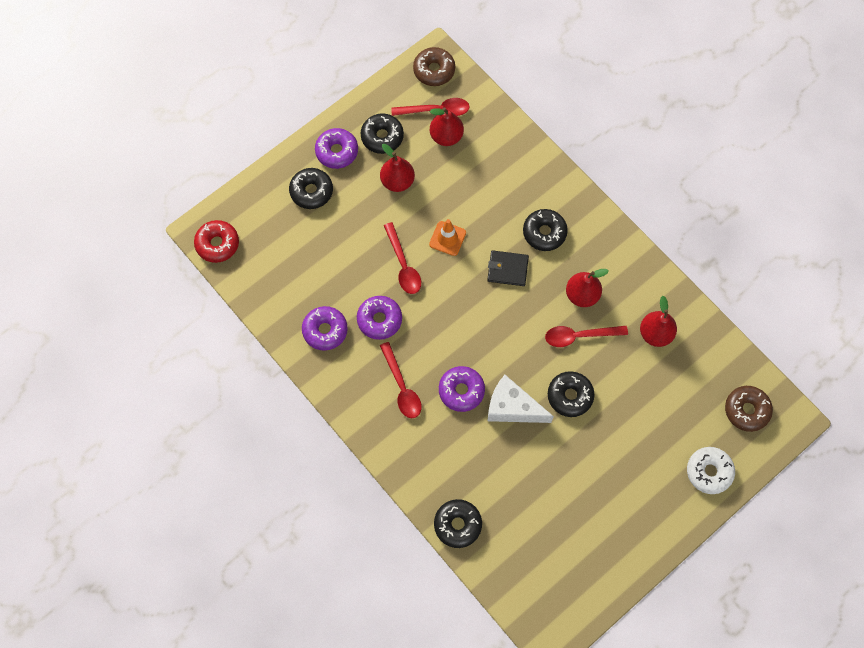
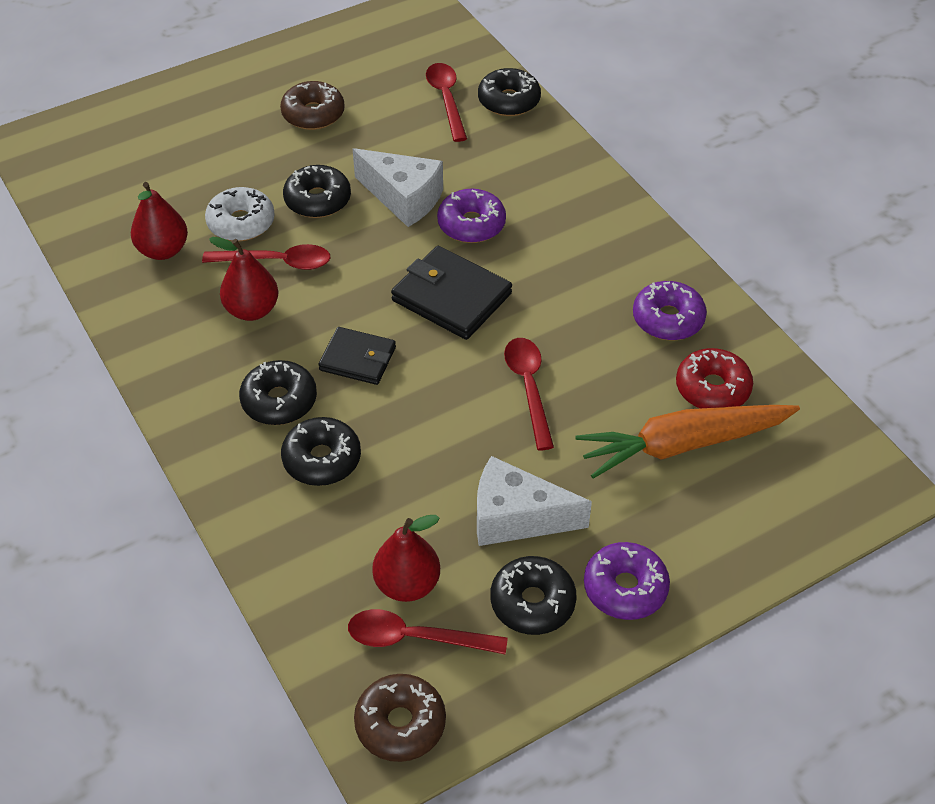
camera: 170 degrees left, 20 degrees down
red donut [194,220,239,263] -> red donut moved to [676,348,753,409]
black donut [289,168,333,209] -> black donut moved to [281,417,361,486]
purple donut [357,296,402,340] -> none
red pear [380,144,415,192] -> white cheese [477,456,592,546]
red spoon [380,342,422,418] -> red spoon moved to [426,63,467,142]
orange traffic cone [429,219,466,256] -> none
white donut [687,447,735,494] -> white donut moved to [205,187,275,241]
brown donut [725,386,773,432] -> brown donut moved to [280,81,345,130]
none -> black wallet [391,246,512,340]
none -> orange carrot [575,405,800,479]

